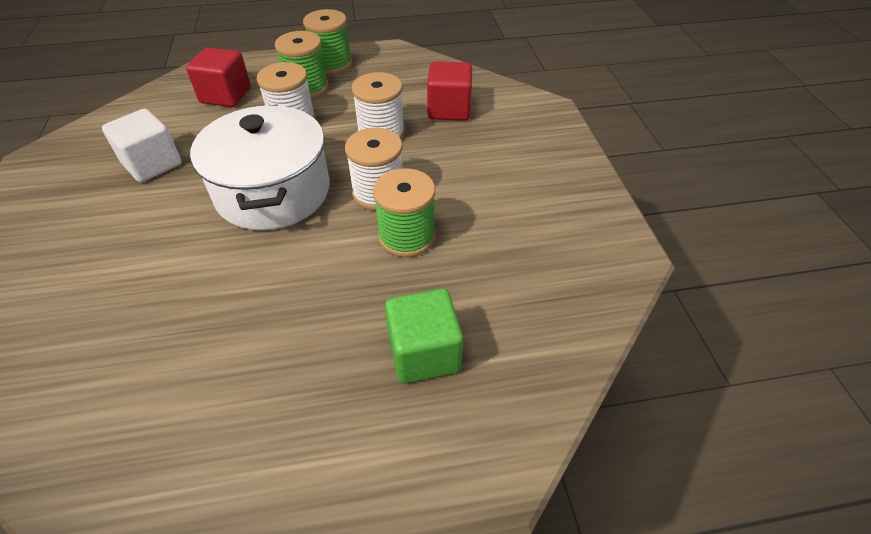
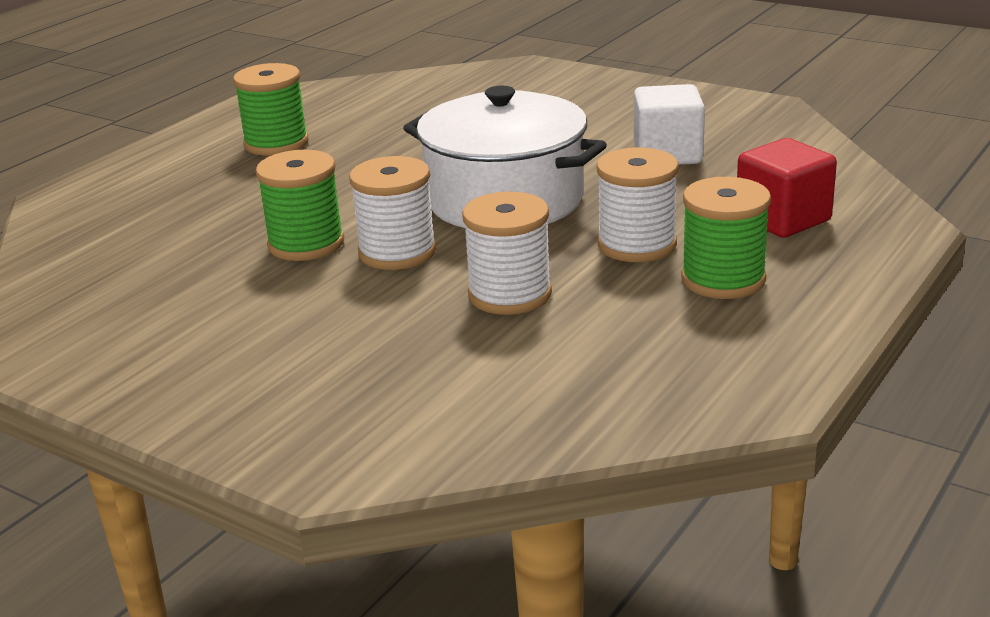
camera: 135 degrees right, 20 degrees down
green spool [303,9,352,75] -> green spool moved to [233,63,309,155]
green cube [385,289,463,383] -> none
red cube [427,61,472,121] -> none

